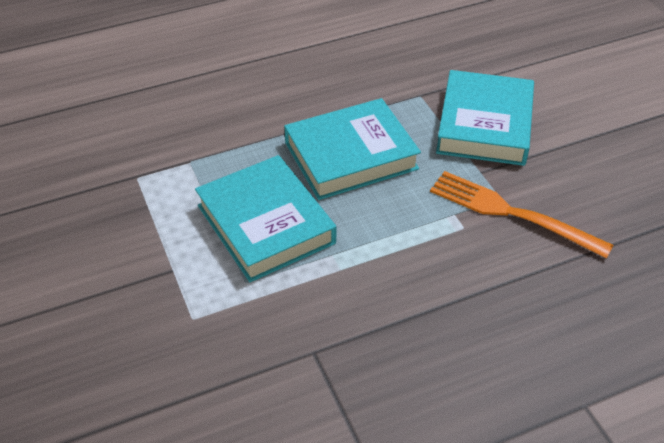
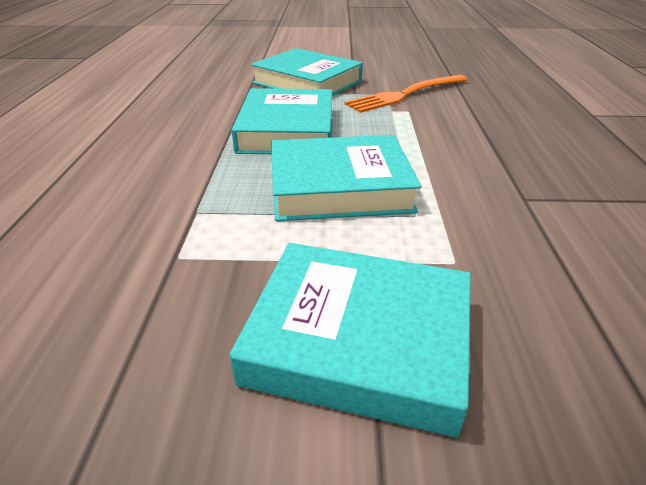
camera: 65 degrees left, 10 degrees down
none -> turquoise book [230,243,471,437]

